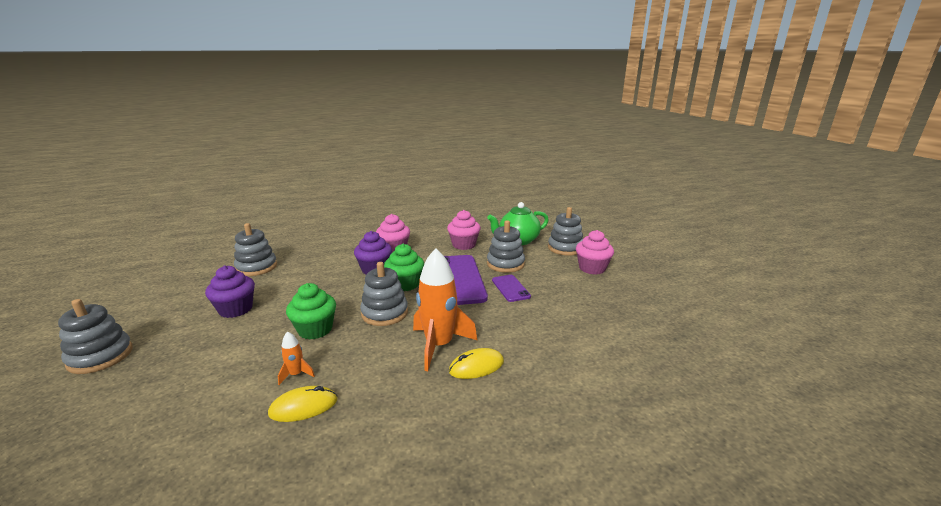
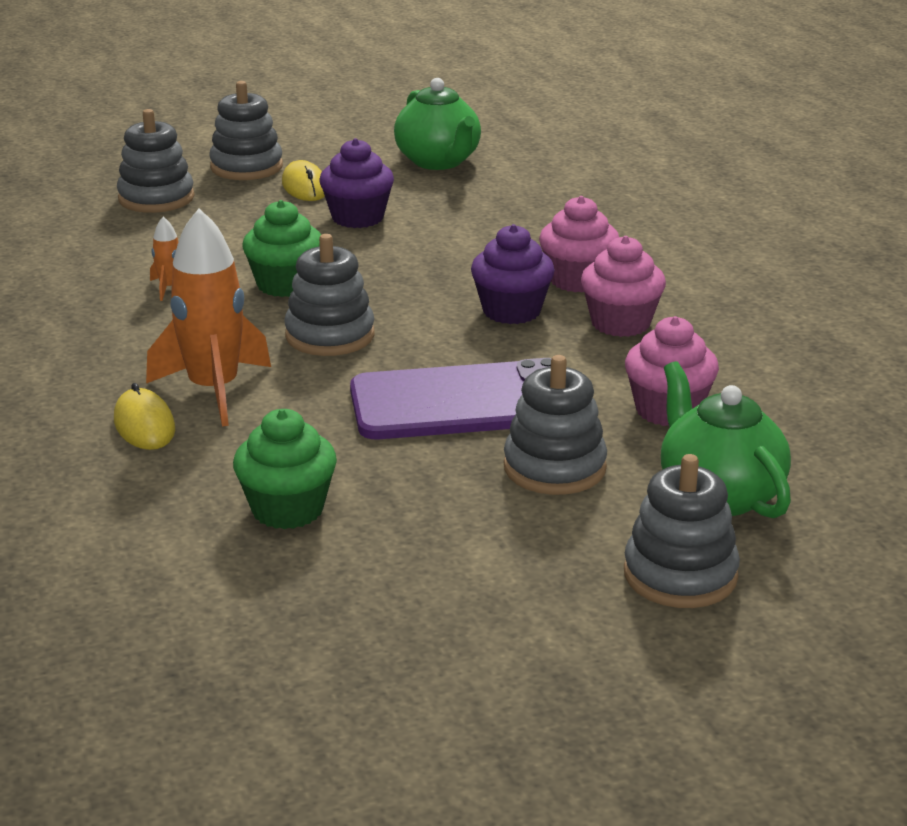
camera: 90 degrees right, 5 degrees up
grey stacking toy [234,223,277,276] -> grey stacking toy moved to [117,109,195,213]
yellow mouse [268,386,338,422] -> yellow mouse moved to [282,160,325,201]
green cupcake [384,244,424,291] -> green cupcake moved to [233,409,337,529]
purple phone [492,275,531,302] -> none
pink cupcake [576,230,614,275] -> pink cupcake moved to [539,196,619,292]
none -> green teapot [394,78,481,170]

